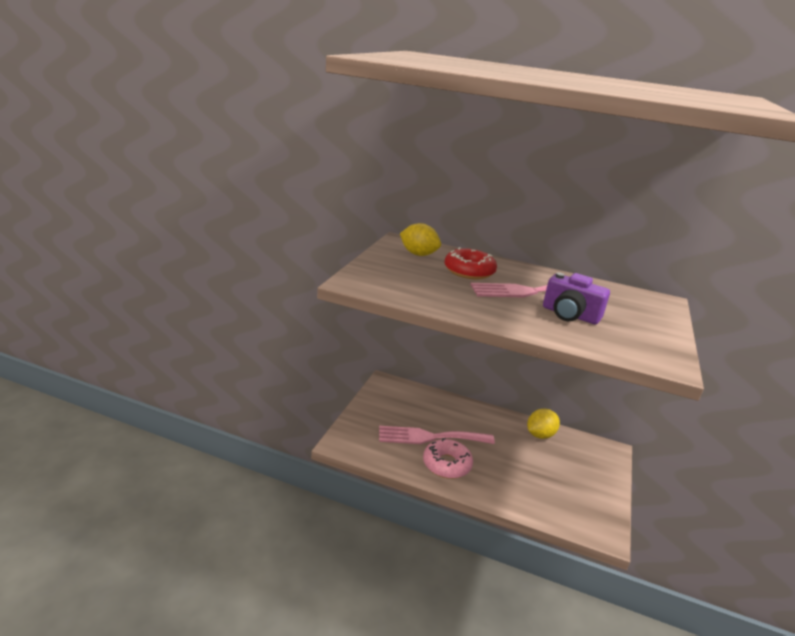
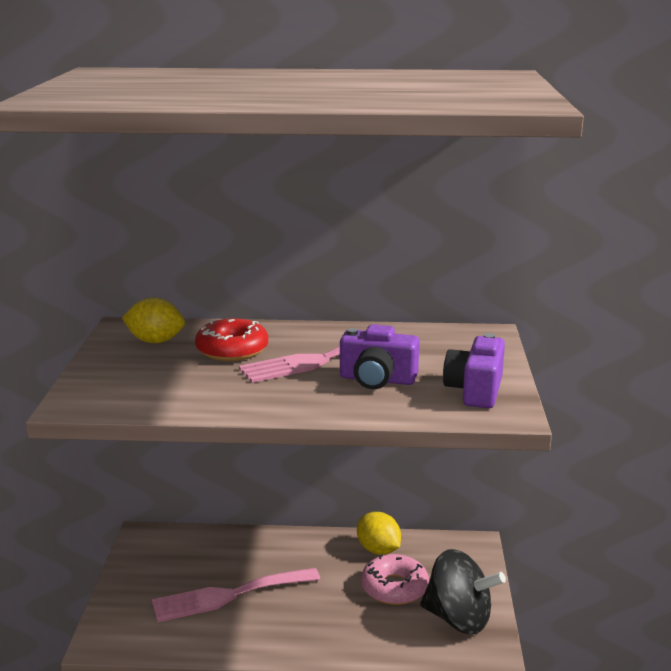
camera: 15 degrees left, 5 degrees down
pink donut [423,438,473,479] -> pink donut moved to [361,554,429,605]
yellow lemon [527,409,560,439] -> yellow lemon turned 75 degrees counterclockwise [357,512,401,555]
none -> black spinning top [420,549,506,634]
none -> purple camera [443,333,505,408]

